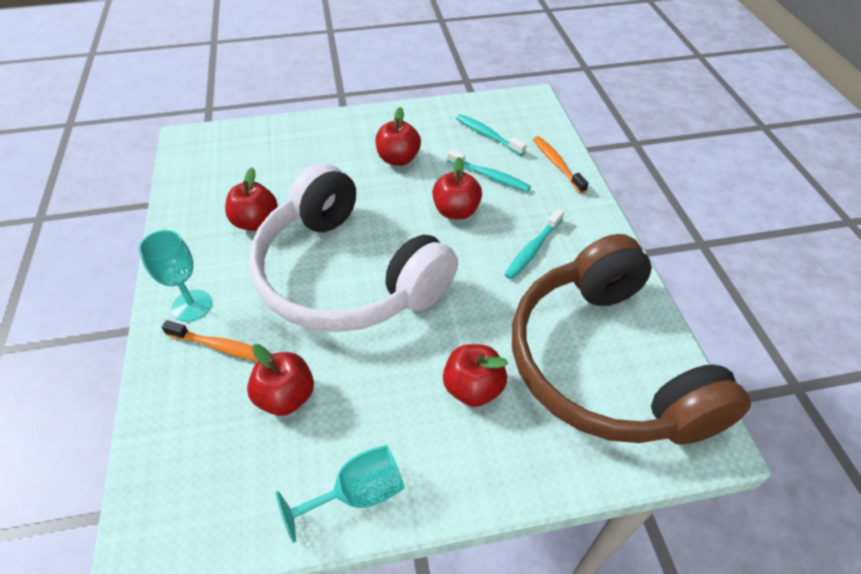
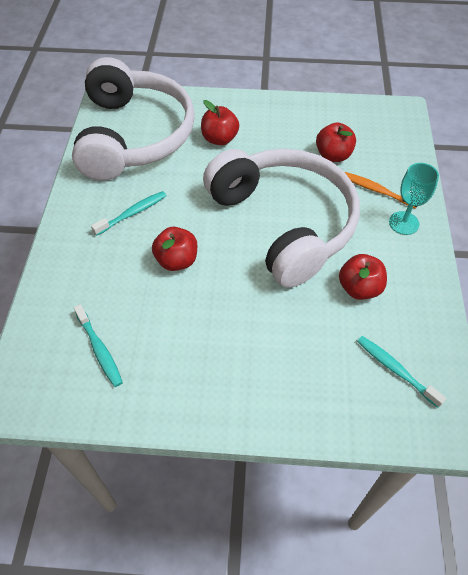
camera: 165 degrees left, 5 degrees up
turquoise goblet [276,445,404,543] -> none
red apple [375,107,421,166] -> none
turquoise toothbrush [447,149,531,192] -> turquoise toothbrush moved to [357,336,446,408]
brown headphones [512,234,751,445] -> white headphones [72,57,195,181]
orange toothbrush [533,136,589,194] -> none

